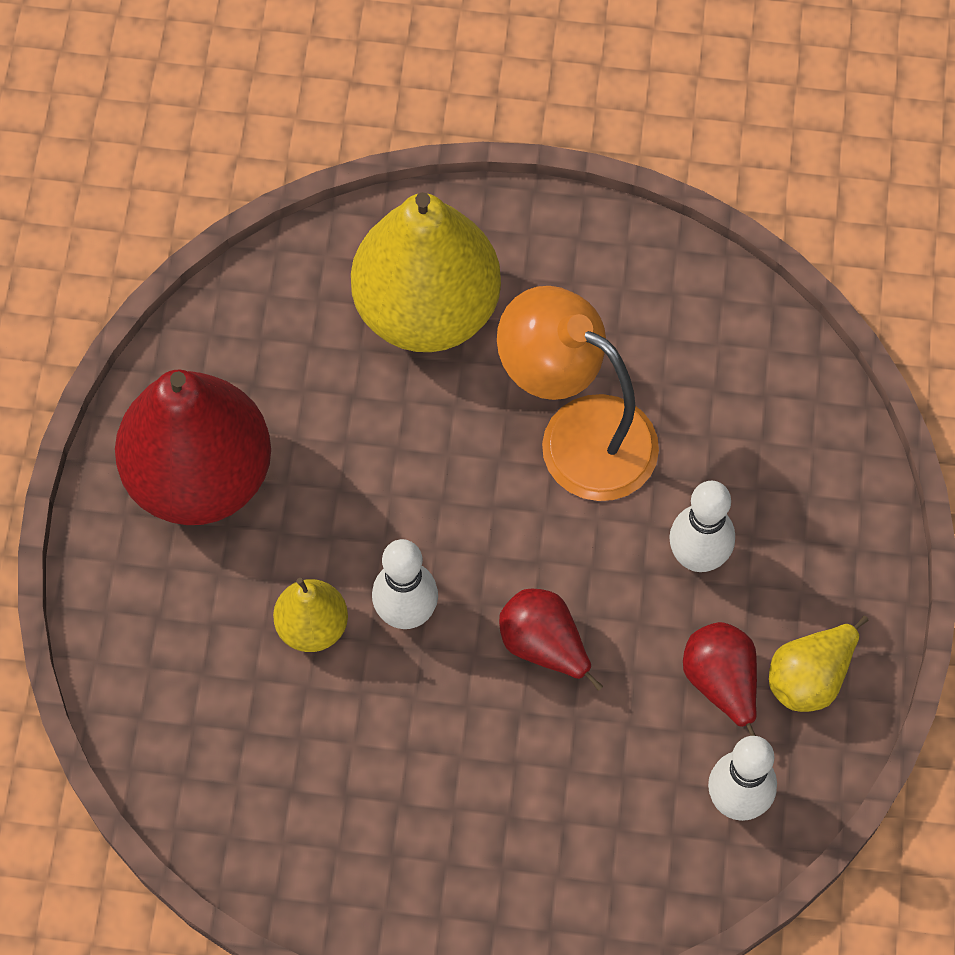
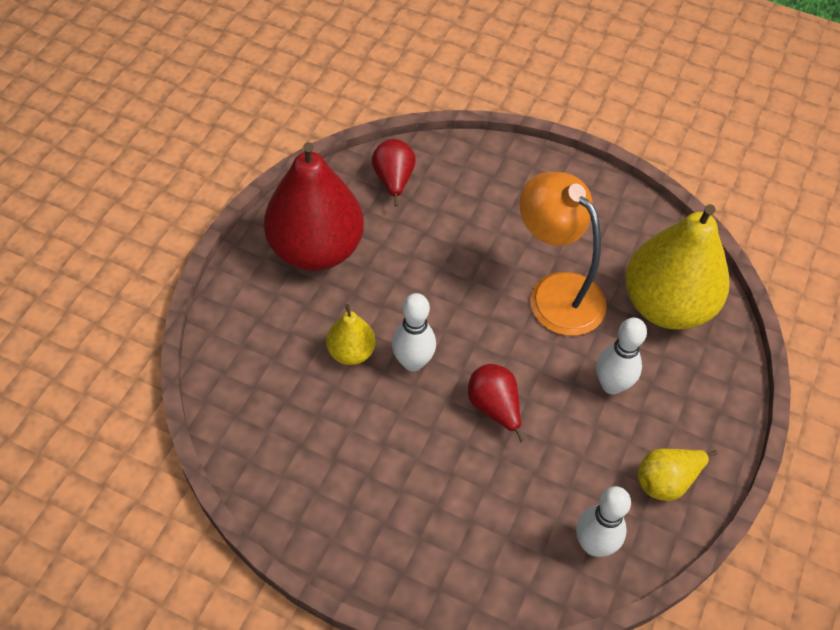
camera: 15 degrees right, 10 degrees down
yellow pear [351,192,501,352] -> yellow pear moved to [625,204,730,330]
red pear [683,622,757,736] -> red pear moved to [372,139,416,206]

